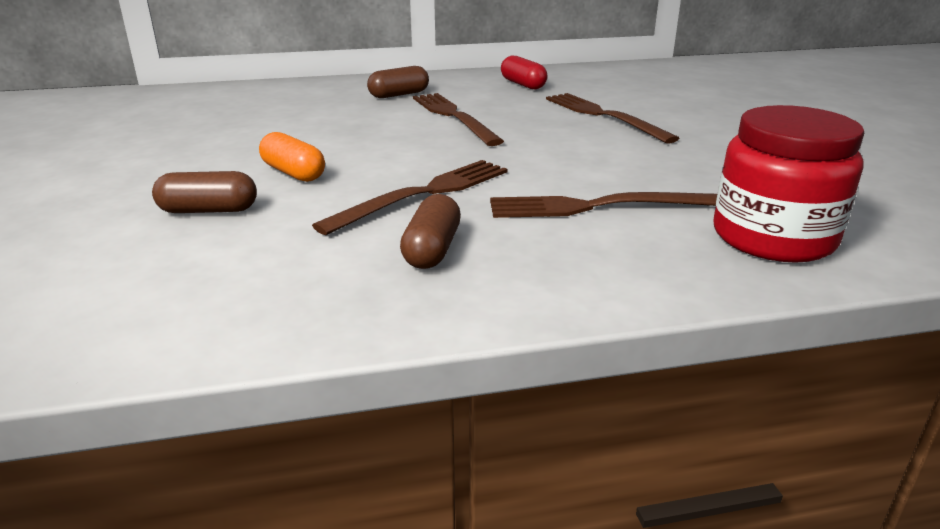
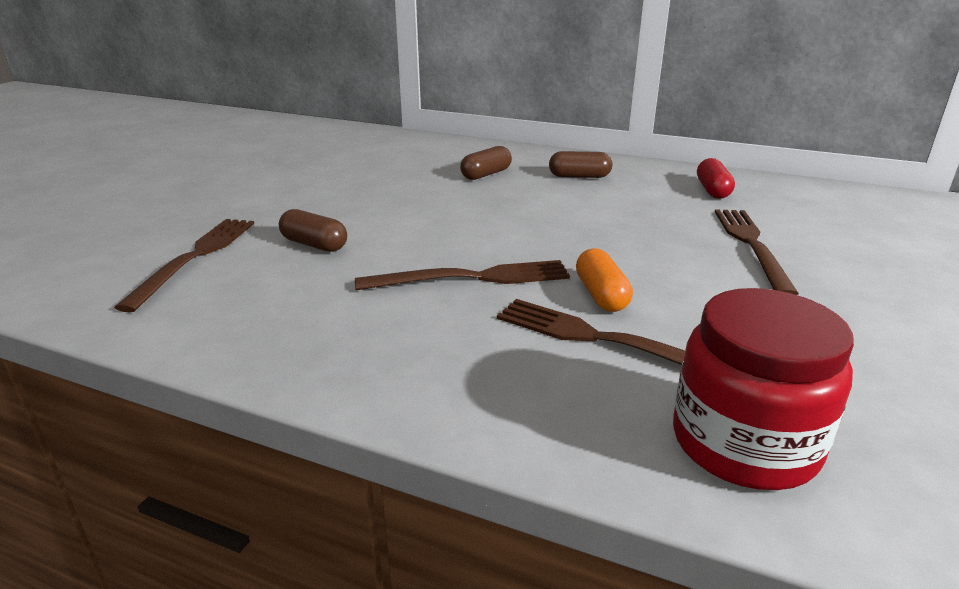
camera: 35 degrees right, 0 degrees up
orange capsule [259,132,325,182] -> orange capsule moved to [576,248,633,312]
brown capsule [400,194,461,269] -> brown capsule moved to [460,146,512,180]
brown fork [413,93,504,146] -> brown fork moved to [114,219,254,312]

